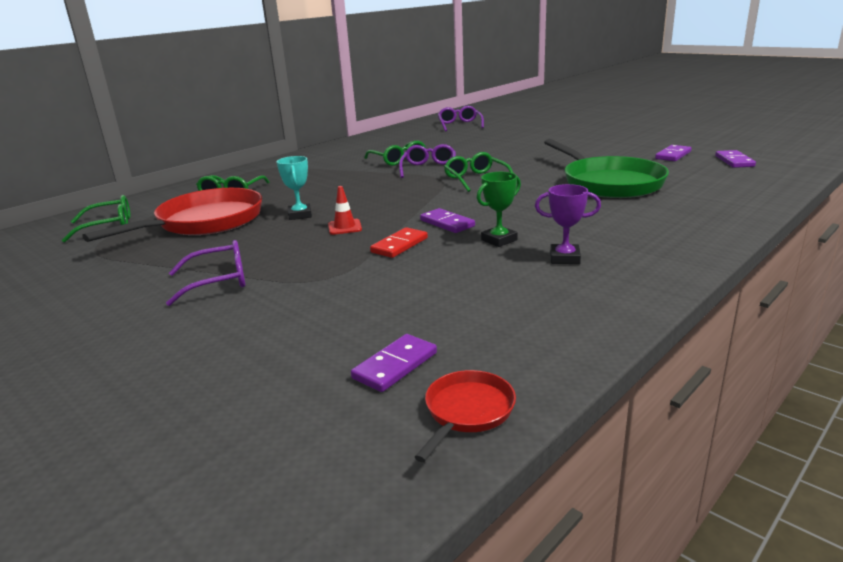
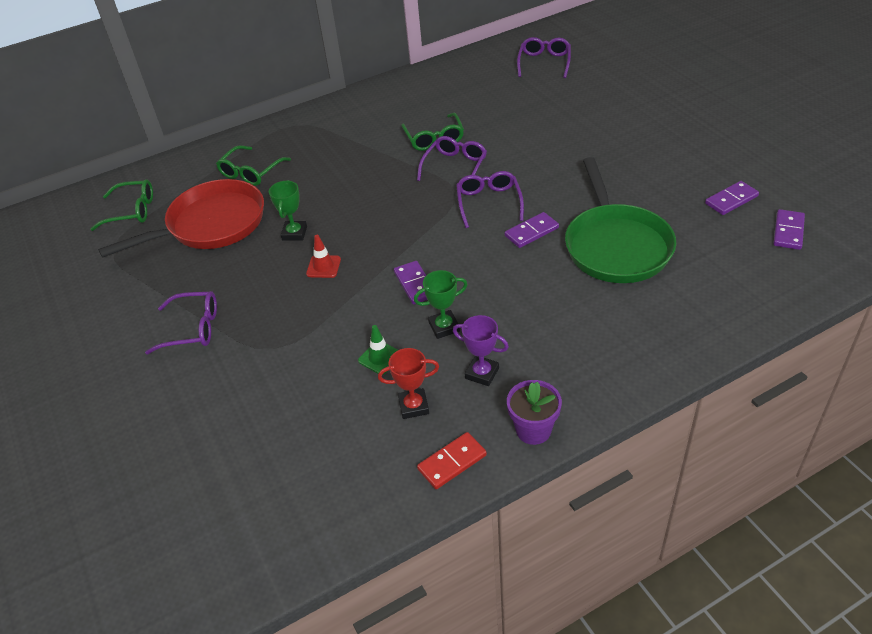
camera: 20 degrees right, 20 degrees up
turquoise trophy [277,156,312,220] -> green trophy [269,180,307,240]
purple domino [351,334,437,392] -> purple domino moved to [505,212,559,248]
red domino [370,227,428,258] -> red domino moved to [417,432,487,489]
red pan [415,370,516,462] -> none
green glasses [444,152,513,192] -> purple glasses [456,171,524,228]
none -> green traffic cone [358,325,398,375]
none -> red trophy [378,348,439,419]
none -> purple flower pot [507,380,562,445]

